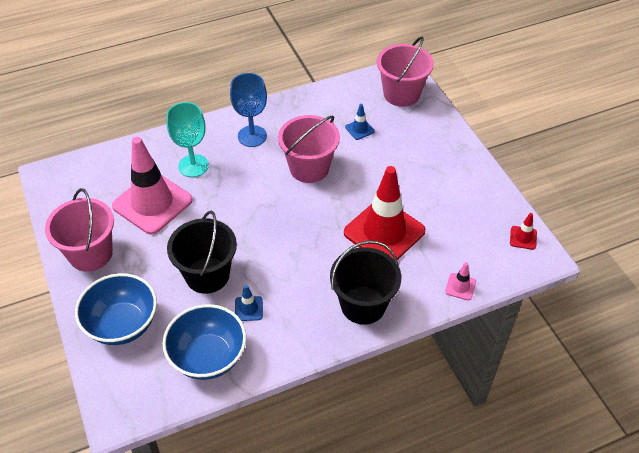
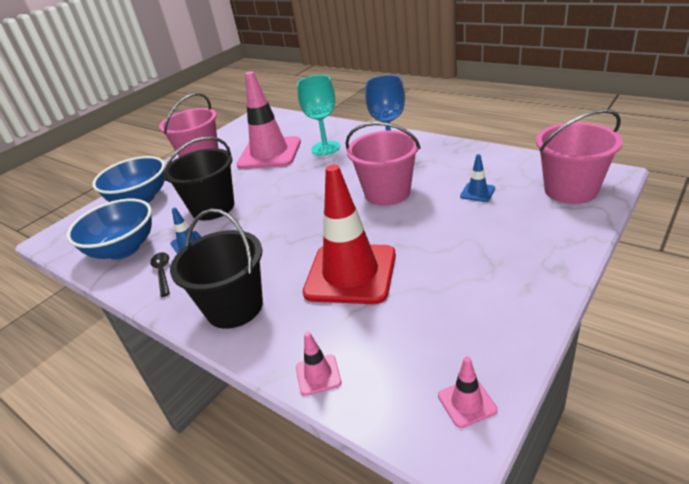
camera: 65 degrees right, 15 degrees down
red traffic cone [510,213,537,250] -> pink traffic cone [438,357,497,428]
none -> black spoon [150,252,170,297]

